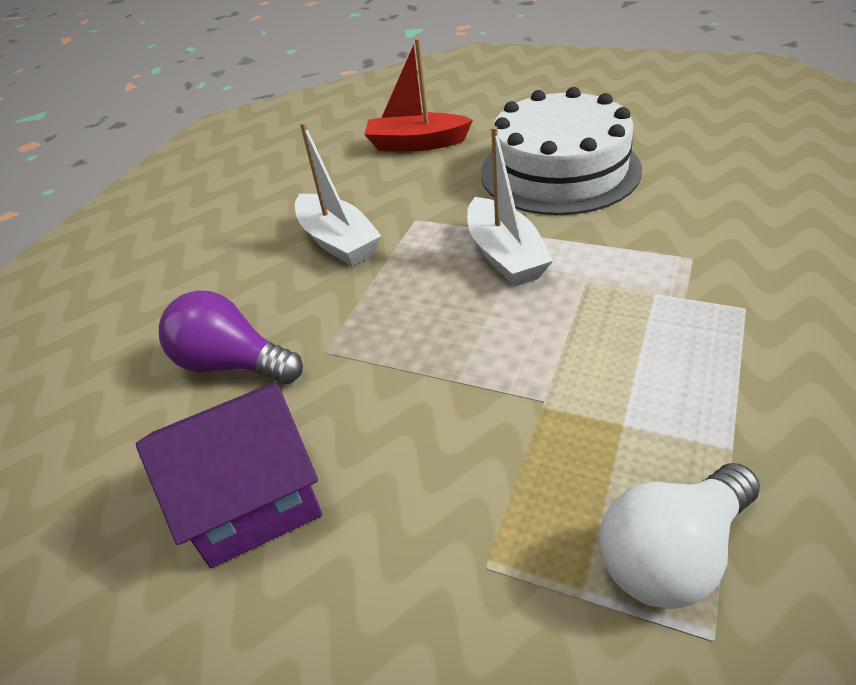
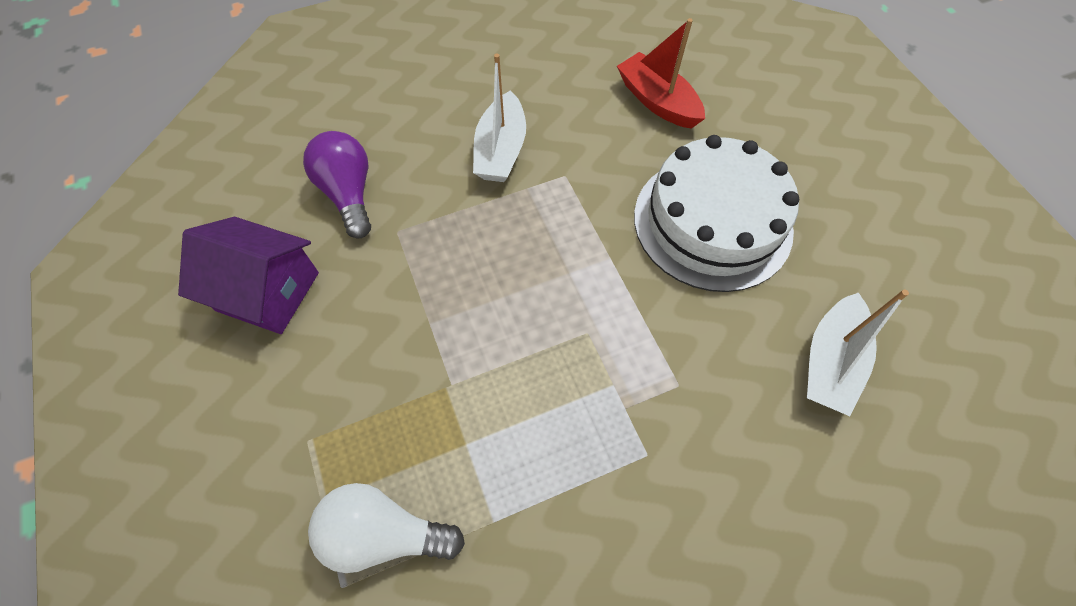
camera: 40 degrees right, 20 degrees up
white boat [467,126,553,286] -> white boat moved to [807,289,909,416]

